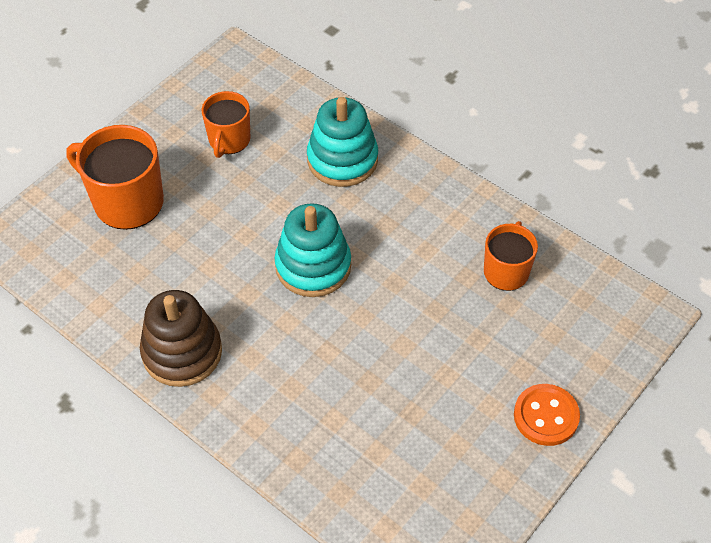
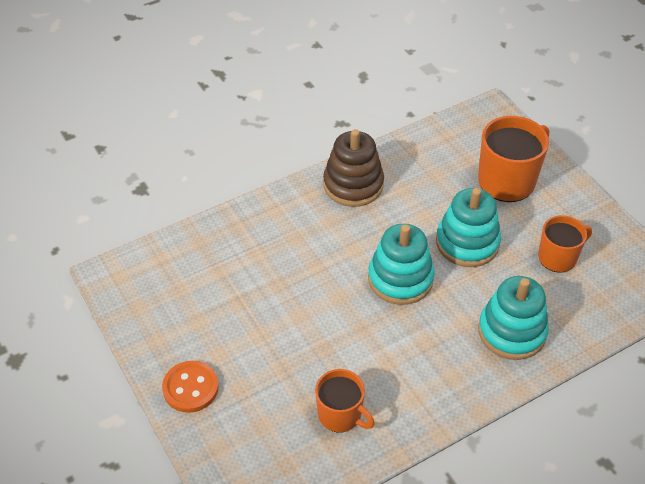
camera: 110 degrees right, 5 degrees down
orange mug [202,91,250,158] -> orange mug turned 120 degrees clockwise [538,215,592,273]
none -> turquoise stacking toy [436,188,501,267]

